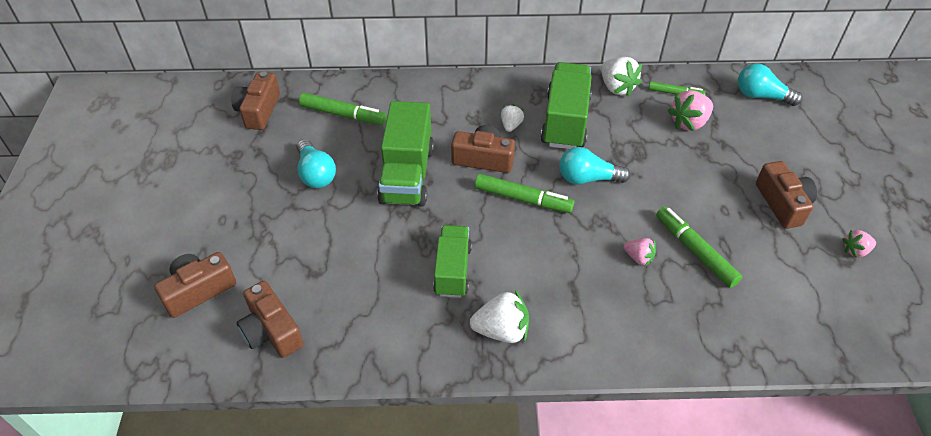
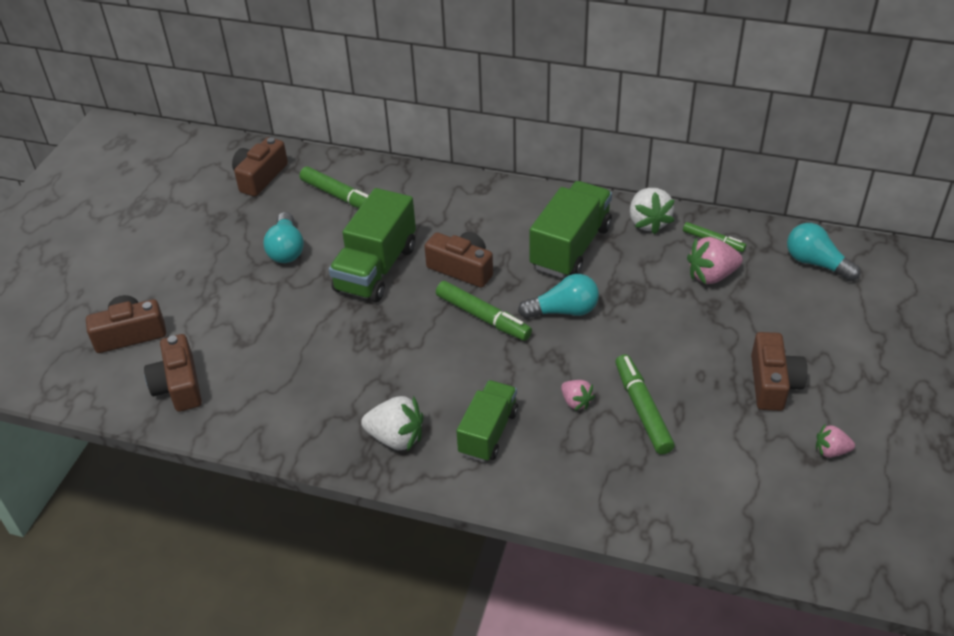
camera: 20 degrees right, 5 degrees down
green truck [433,225,472,298] -> green truck moved to [456,380,518,462]
white strawberry [501,104,524,132] -> none
turquoise light bulb [559,147,630,184] -> turquoise light bulb turned 150 degrees clockwise [518,274,599,319]

